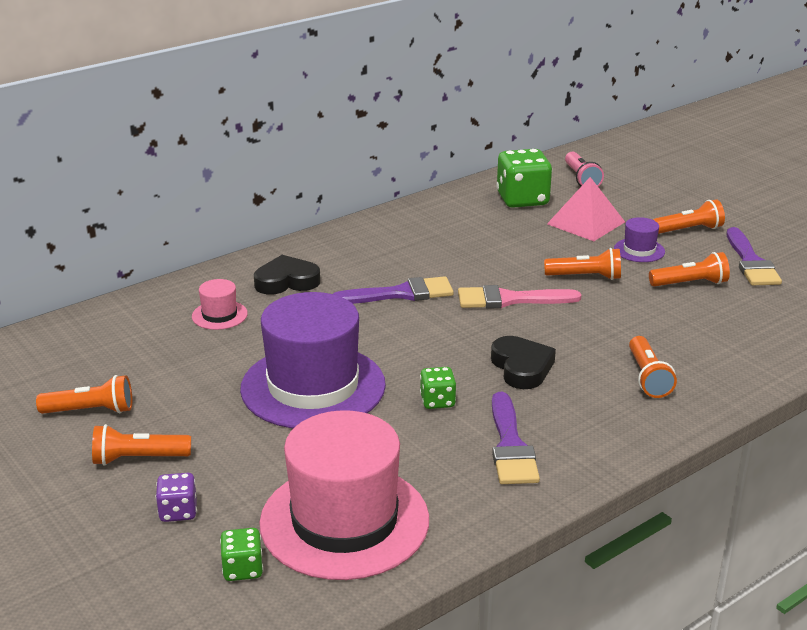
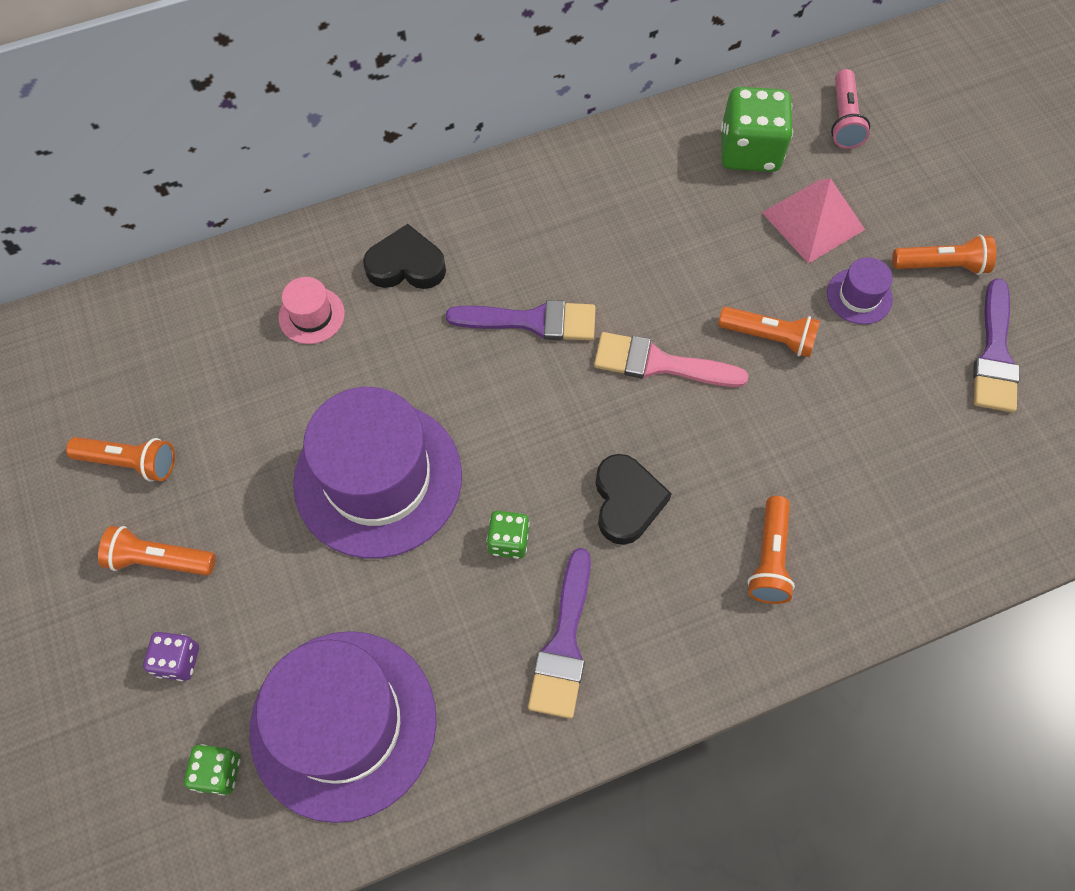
camera: 15 degrees right, 35 degrees up
pink hat [259,410,429,580] -> purple hat [250,631,437,823]
orange flashlight [649,252,730,287] -> none

